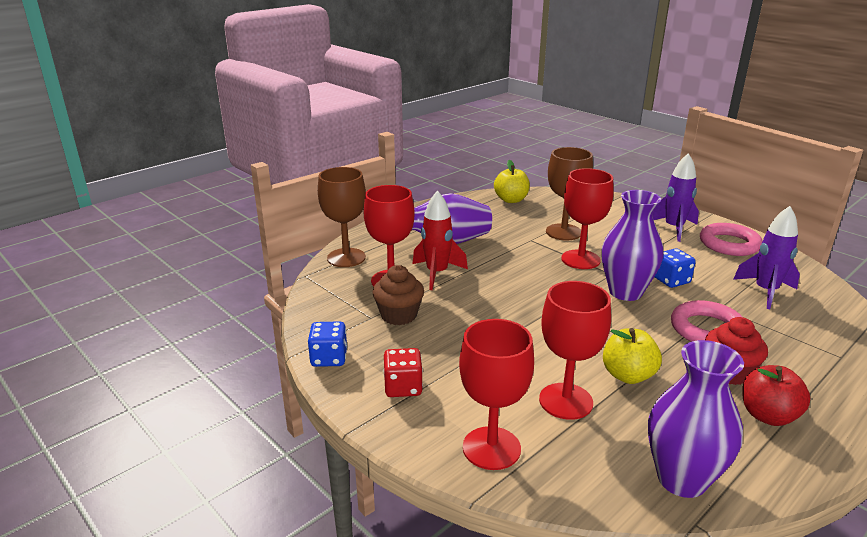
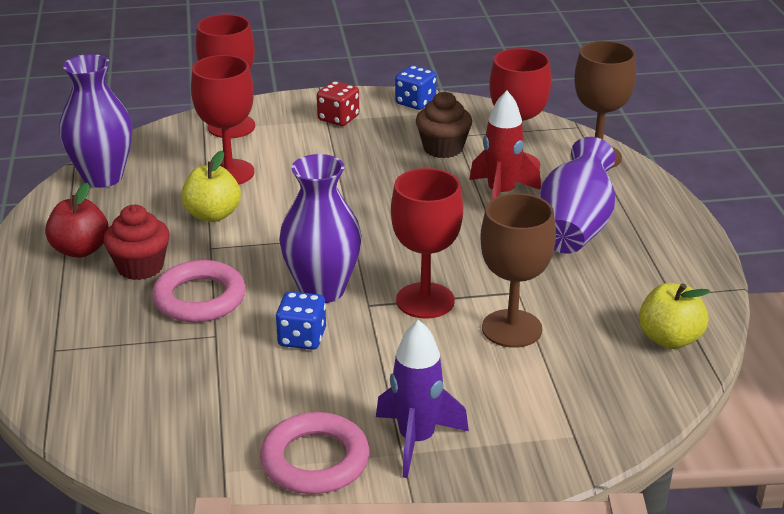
camera: 125 degrees right, 5 degrees up
purple rocket [733,206,800,309] -> none

